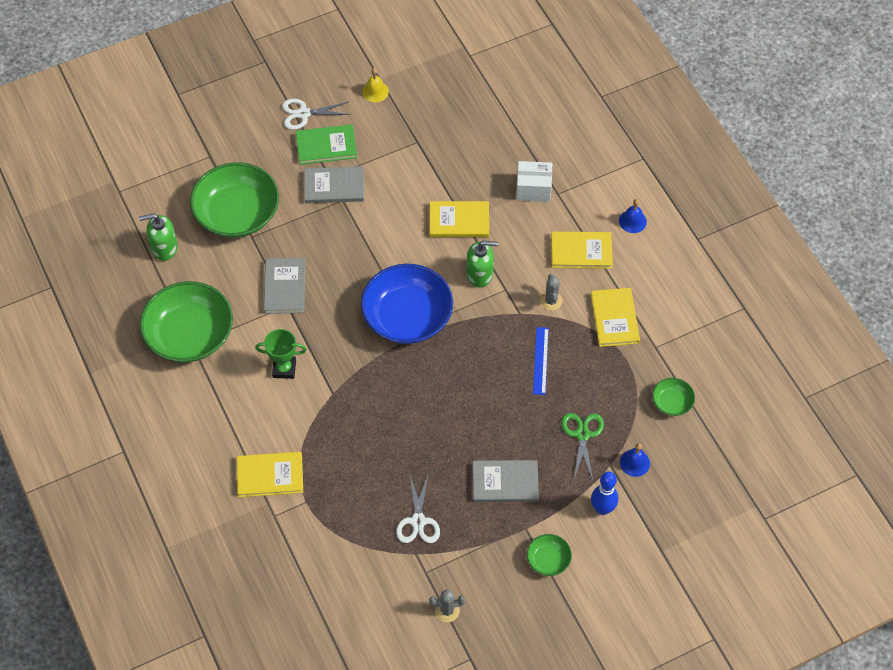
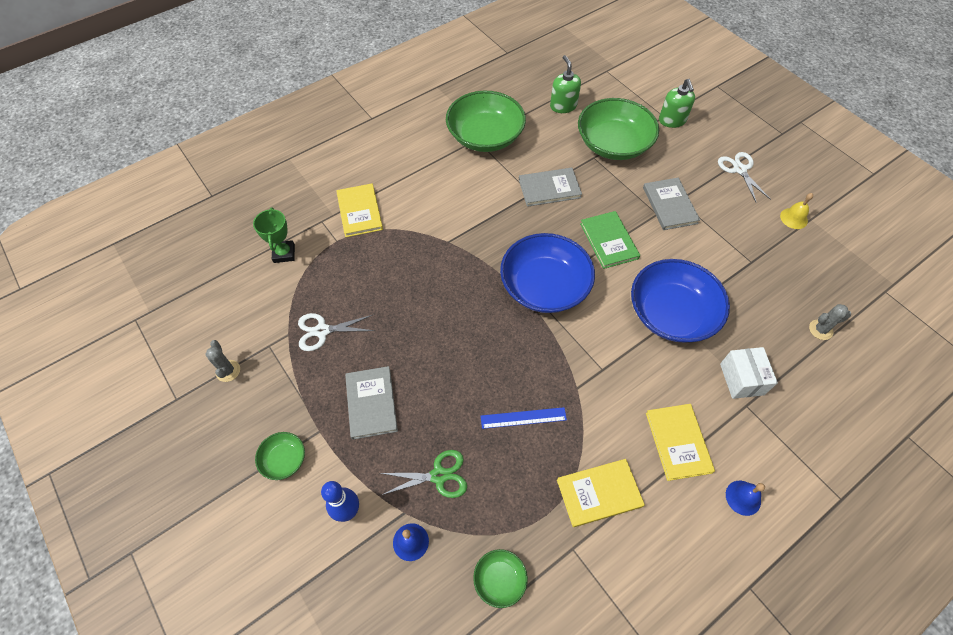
camera: 80 degrees right, 0 degrees up
green trophy [255,329,307,379] -> green trophy moved to [253,207,295,263]
green book [296,125,357,165] -> green book moved to [580,211,640,269]
yellow book [429,201,489,237] -> blue bowl [631,259,730,343]
green soap dispenser [466,241,498,288] -> green soap dispenser moved to [659,79,695,128]
grey cactus [540,274,562,310] -> grey cactus moved to [809,304,851,340]

